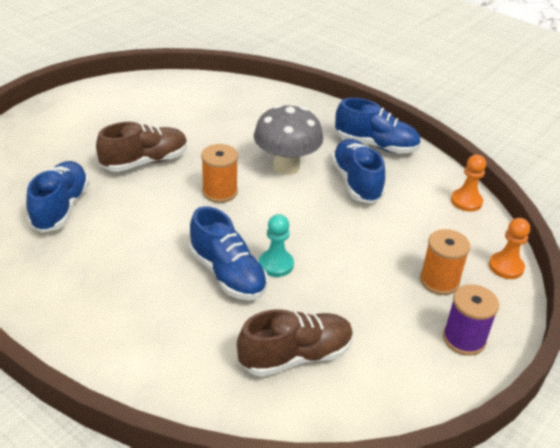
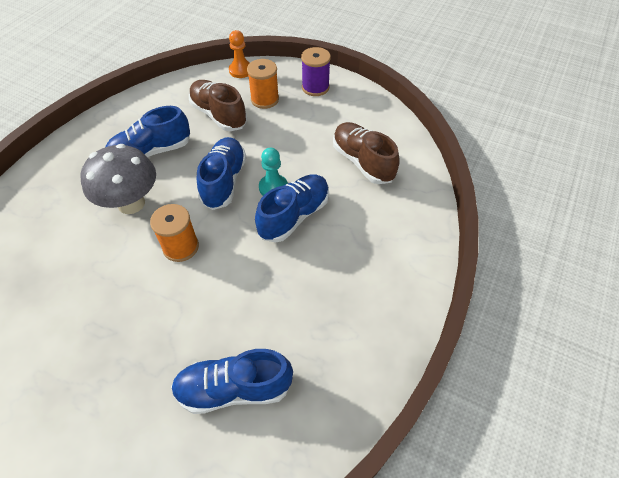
camera: 100 degrees left, 15 degrees up
brown shoe [96,122,187,172] -> brown shoe moved to [189,80,247,131]
blue shoe [335,98,421,153] -> blue shoe moved to [197,137,247,210]
orange pawn [451,155,486,212] -> none

